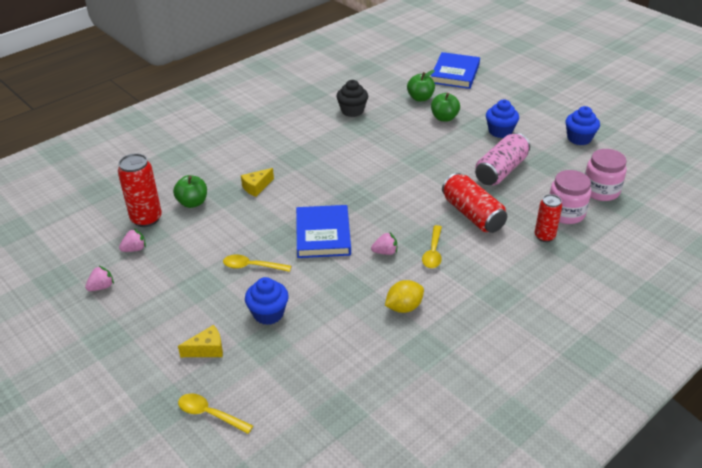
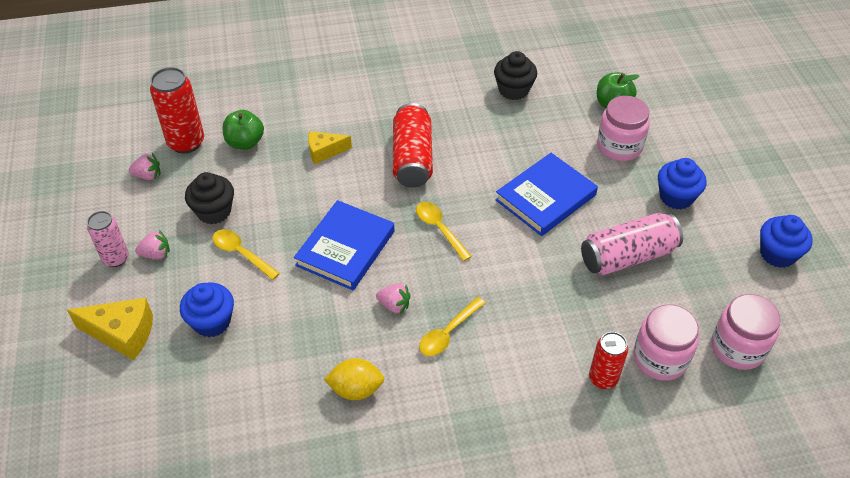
camera: 30 degrees right, 10 degrees up
pink strawberry [85,265,114,291] -> pink strawberry moved to [135,230,170,259]
yellow cheese [178,325,223,357] -> yellow cheese [67,298,153,360], size x1.54
yellow spoon [178,393,253,434] -> yellow spoon moved to [416,202,472,261]
blue book [431,52,480,89] -> blue book moved to [495,153,598,236]
green apple [431,93,460,122] -> pink jar [597,96,650,161]
red can [442,173,507,233] -> red can moved to [393,103,433,188]
none -> pink can [87,211,129,267]
none -> black cupcake [185,172,234,224]

